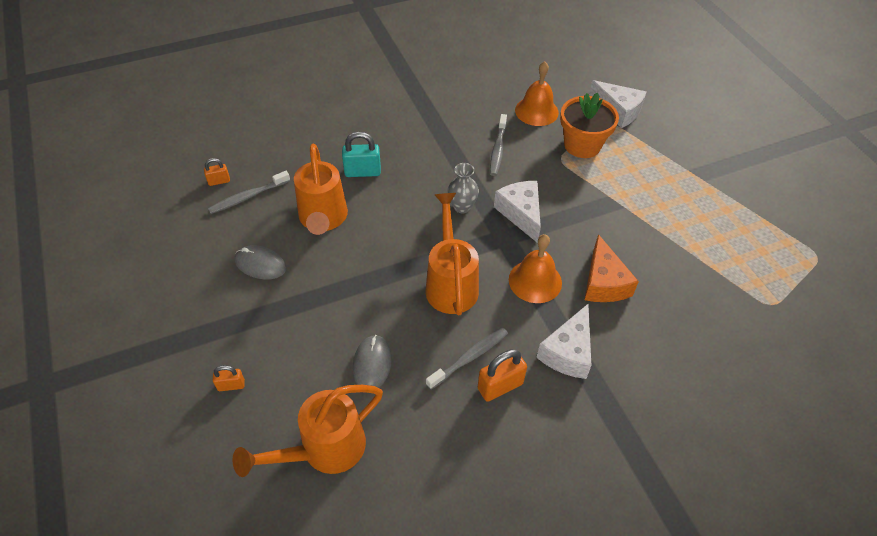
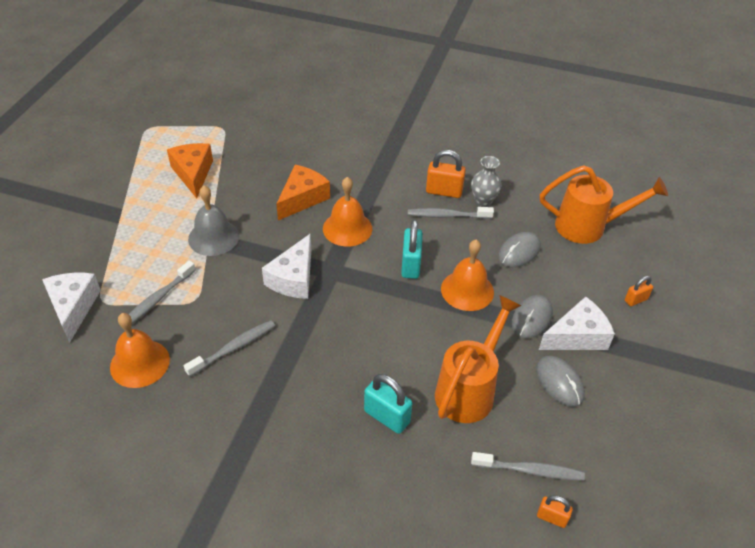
camera: 140 degrees left, 5 degrees down
orange padlock [213,365,245,391] -> orange padlock turned 60 degrees counterclockwise [625,276,653,306]
orange watering can [426,193,479,315] -> turquoise padlock [401,220,423,279]
grey vase [448,163,479,213] -> grey vase moved to [471,156,501,207]
white cheese [536,304,591,379] -> white cheese moved to [539,297,615,350]
orange flower pot [560,93,619,158] -> grey toothbrush [129,261,196,324]
none -> orange cheese [167,143,213,199]
none -> grey bell [188,186,239,256]
none -> orange bell [441,240,494,311]
none -> grey mouse [512,295,553,339]

